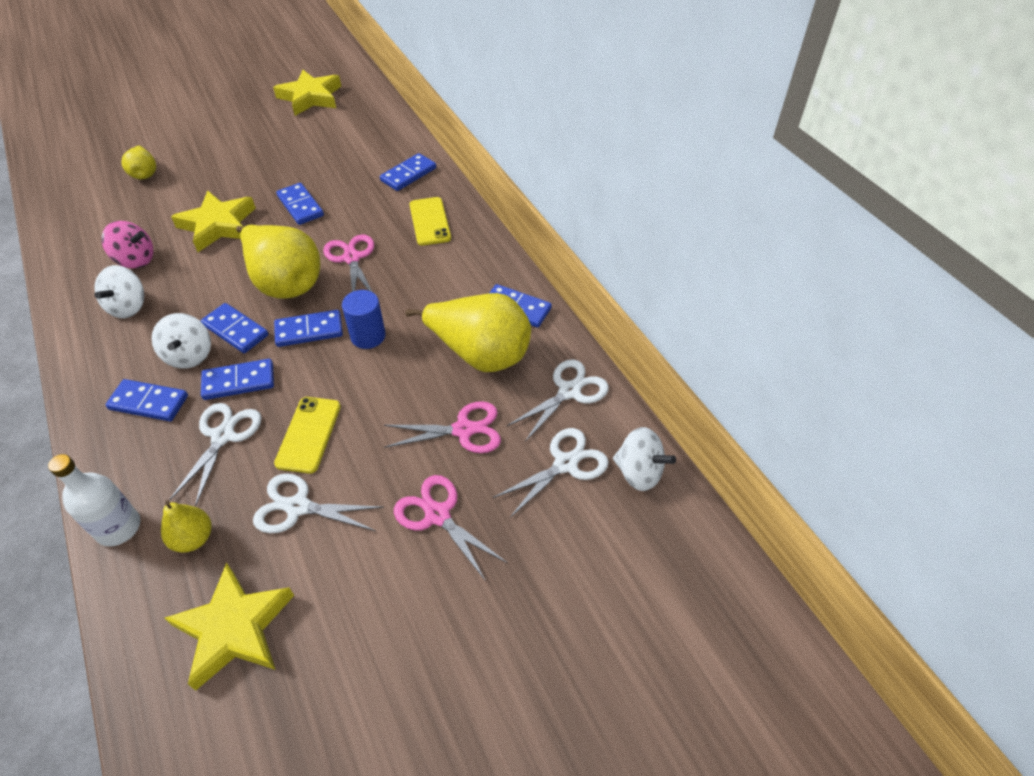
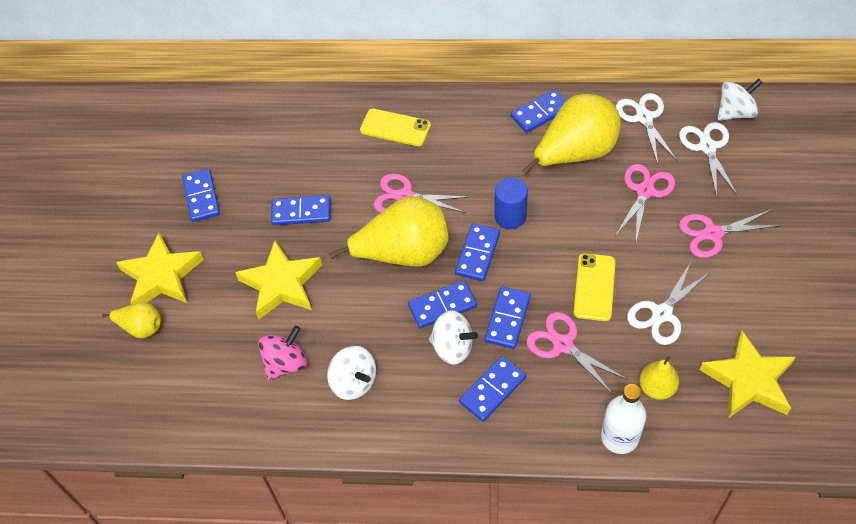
camera: 55 degrees left, 5 degrees up
white scissors [169,403,262,507] -> pink scissors [526,312,626,395]
yellow star [273,70,341,116] -> yellow star moved to [116,233,204,305]
yellow phone [274,397,341,474] -> yellow phone turned 60 degrees clockwise [574,253,616,321]
blue domino [380,153,436,191] -> blue domino moved to [182,169,220,222]

